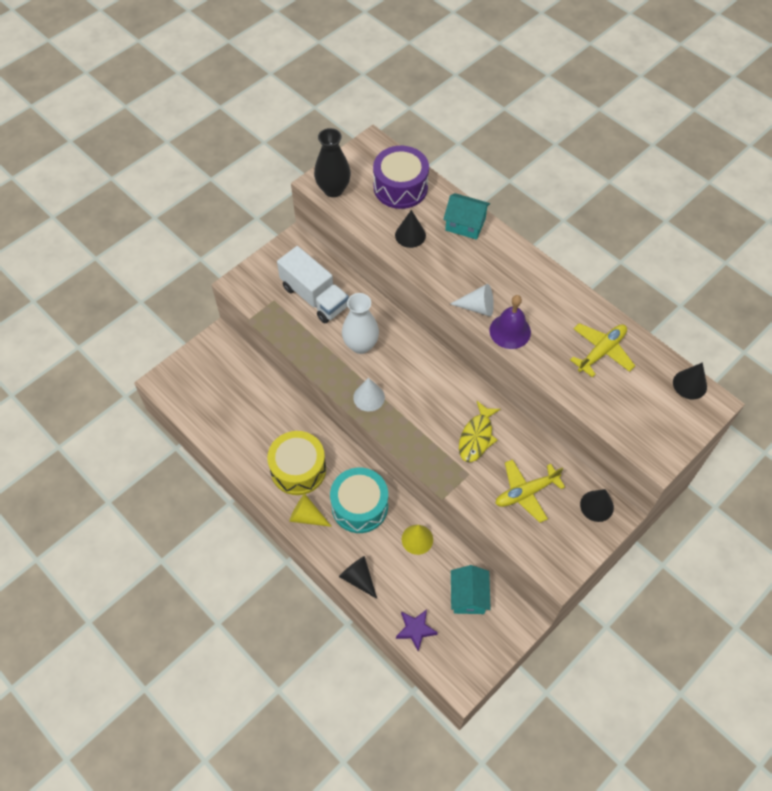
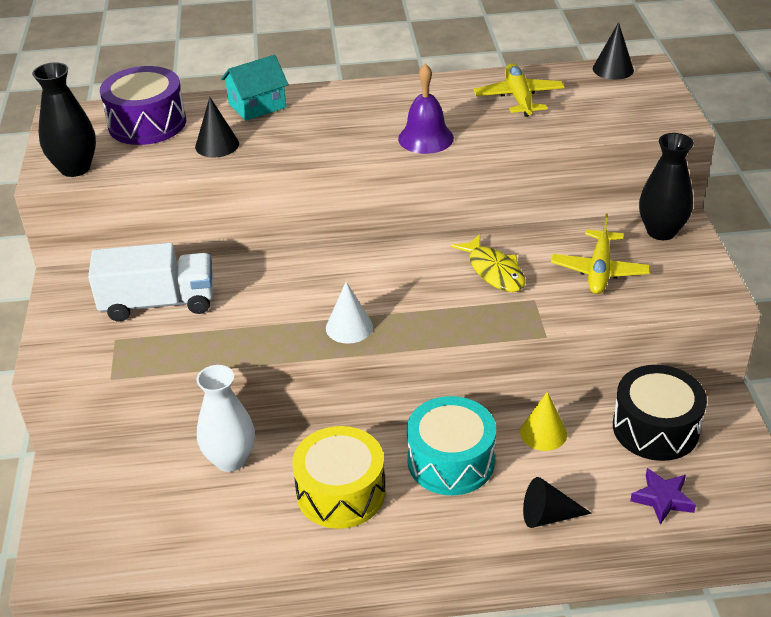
camera: 50 degrees left, 20 degrees down
yellow cone [289,494,332,527] -> none
white vase [342,293,379,354] -> white vase moved to [197,365,255,472]
white cone [450,284,494,316] -> none
turquoise house [451,565,491,614] -> black drum [613,365,707,461]
black cone [580,489,614,522] -> black vase [639,133,694,240]

